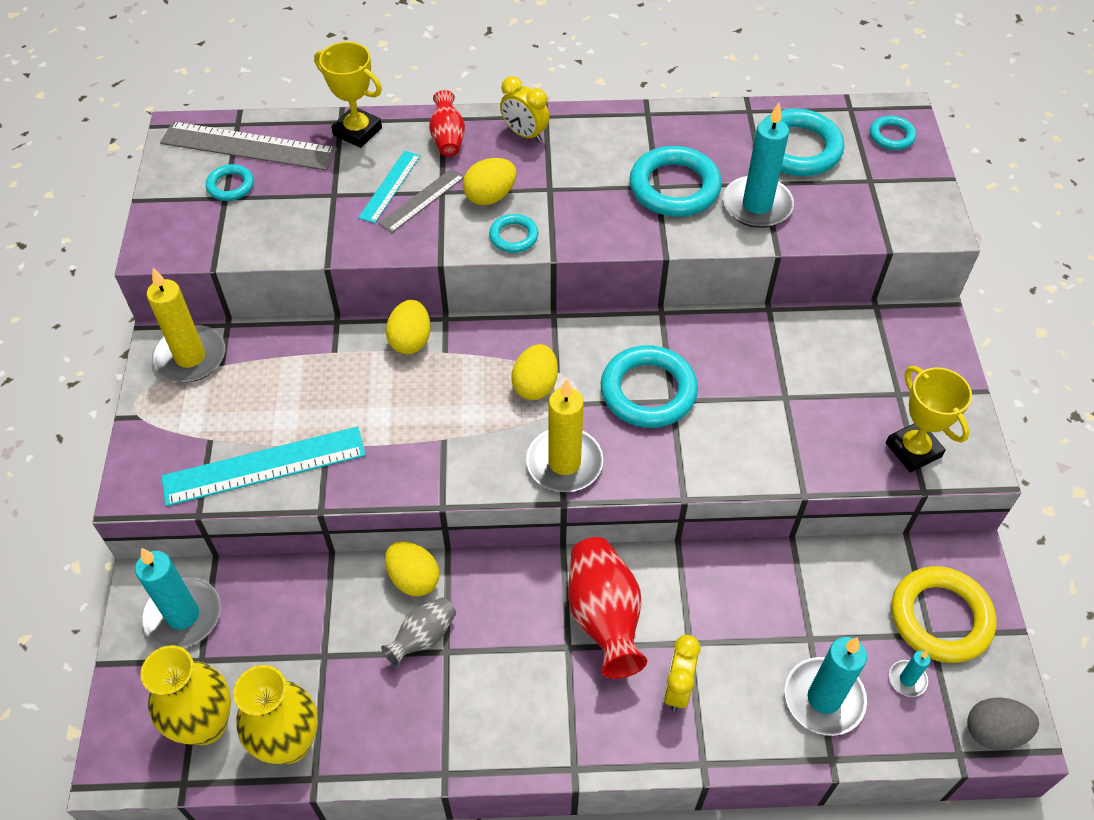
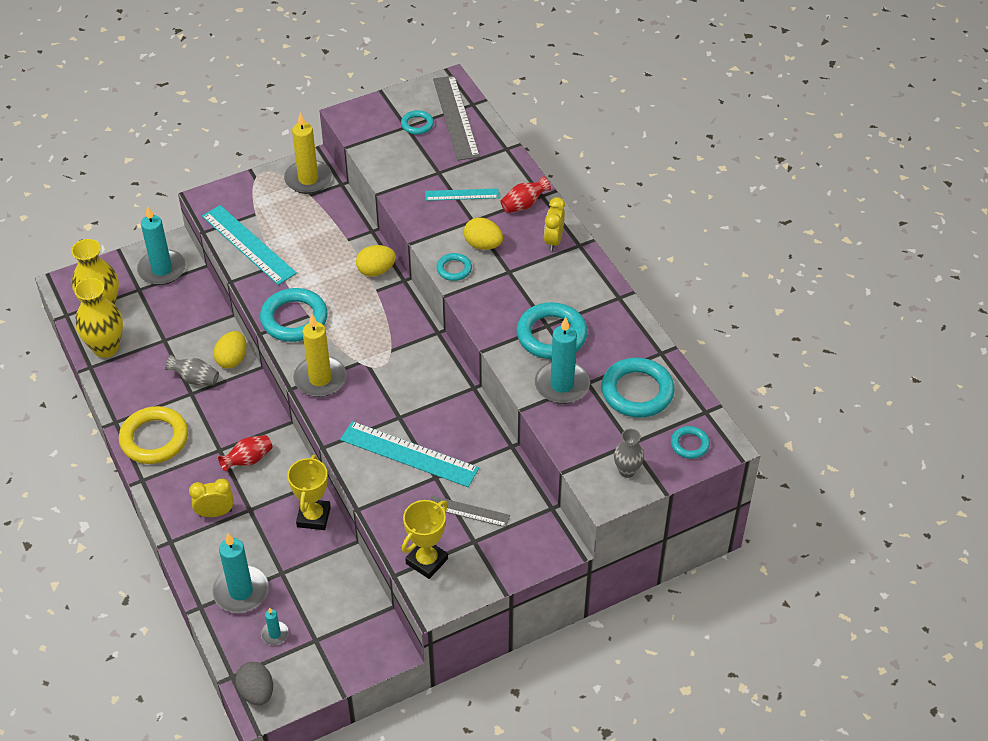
camera: 65 degrees right, 5 degrees down
yellow trophy [314,42,382,148] -> yellow trophy moved to [287,455,331,530]
grey ruler [379,168,464,233] -> grey ruler moved to [430,496,510,527]
yellow egg [511,344,558,400] -> none
red vase [568,537,647,679] -> red vase [218,435,272,472], size x0.57
turquoise ring [601,345,698,428] -> turquoise ring moved to [260,288,328,342]
yellow ring [892,566,996,663] -> yellow ring moved to [119,406,188,464]
none -> turquoise ruler [340,421,479,487]
none -> grey vase [614,429,644,478]

